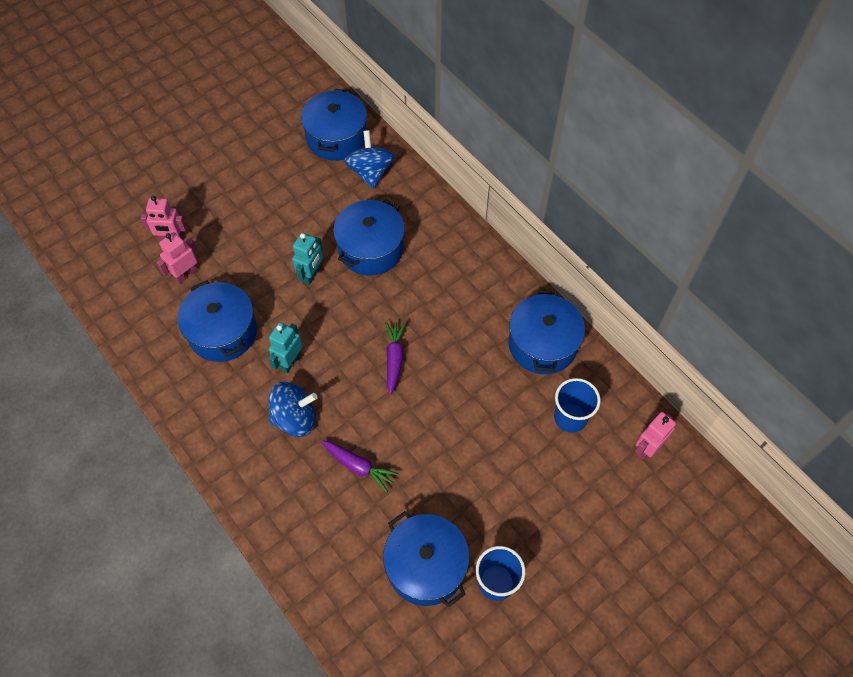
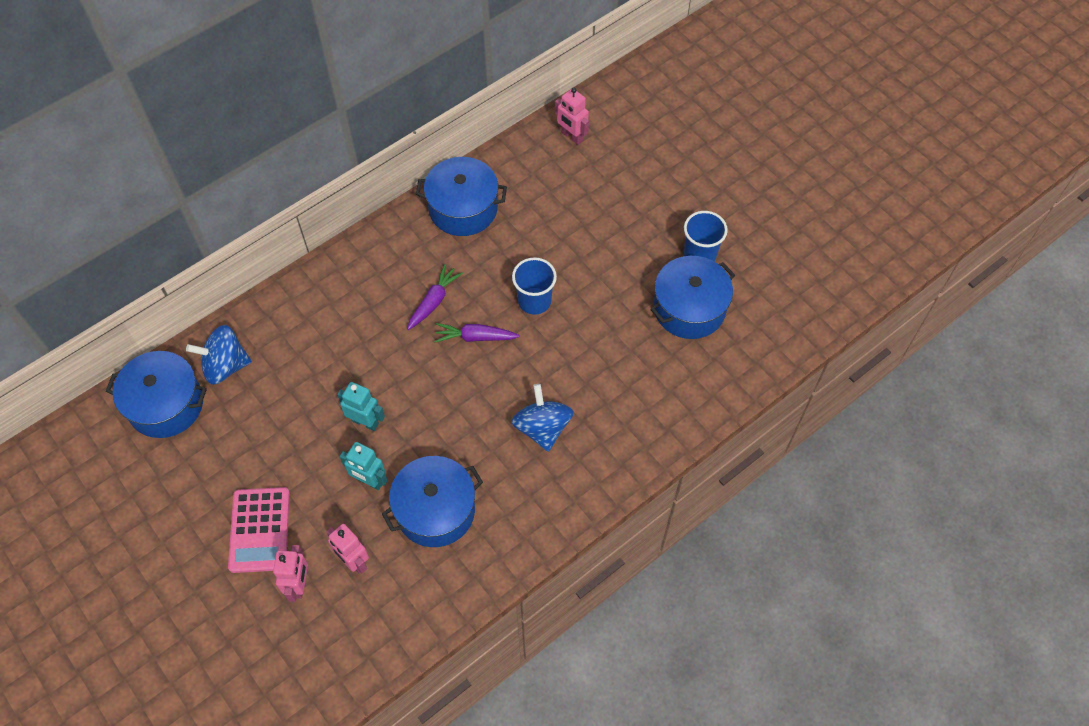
camera: 90 degrees left, 0 degrees up
turquoise robot [268,322,302,373] -> turquoise robot moved to [339,442,388,490]
purple carrot [321,440,399,493] -> purple carrot moved to [407,264,463,330]
blue pot [333,199,405,276] -> none
blue cup [554,378,601,433] -> blue cup moved to [512,257,557,315]
none -> pink calculator [228,487,290,573]

